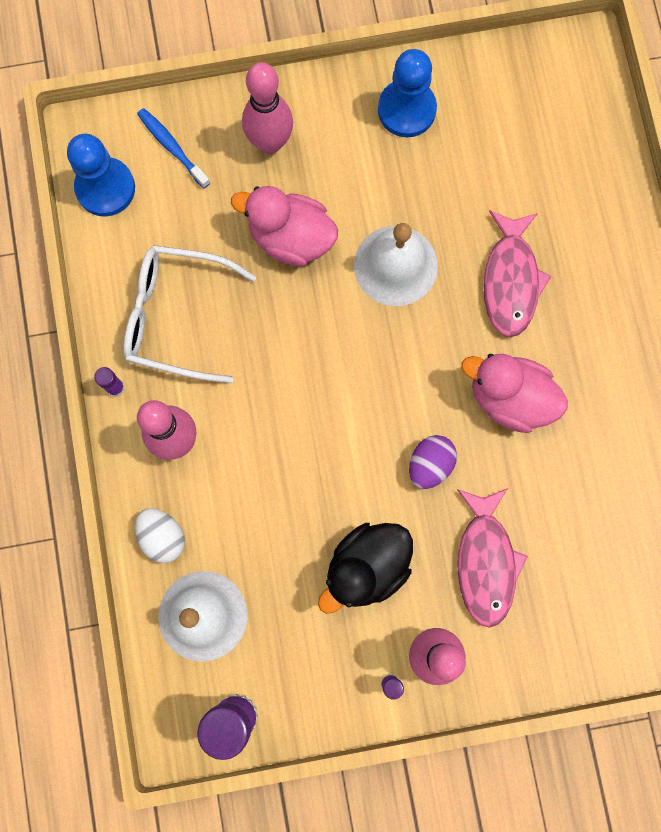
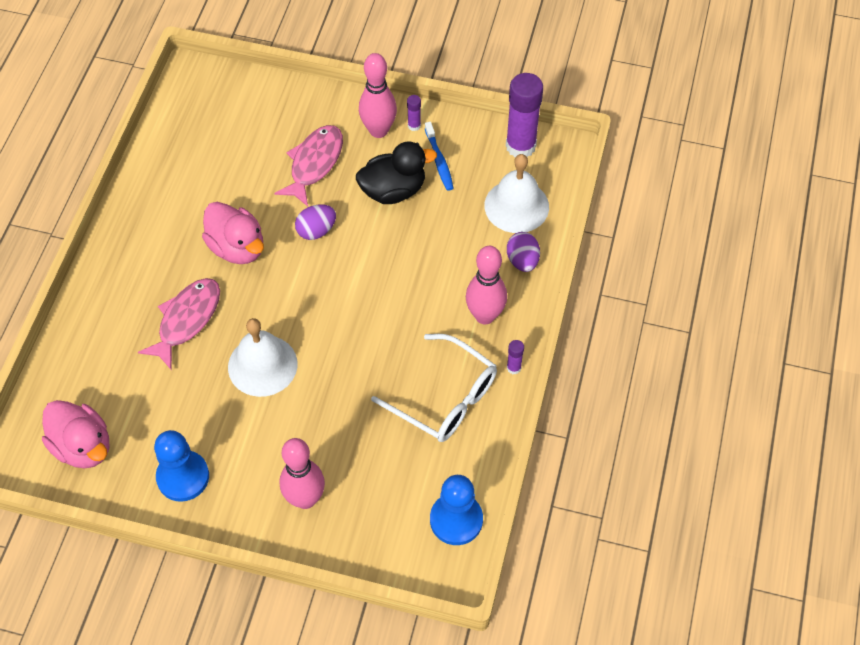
camera: 155 degrees left, 20 degrees down
white egg [135,508,185,563] -> purple egg [507,232,540,272]
blue toothbrush [137,108,210,188] -> blue toothbrush moved to [425,122,454,191]
pink duck [231,186,338,267] -> pink duck moved to [42,400,109,469]

